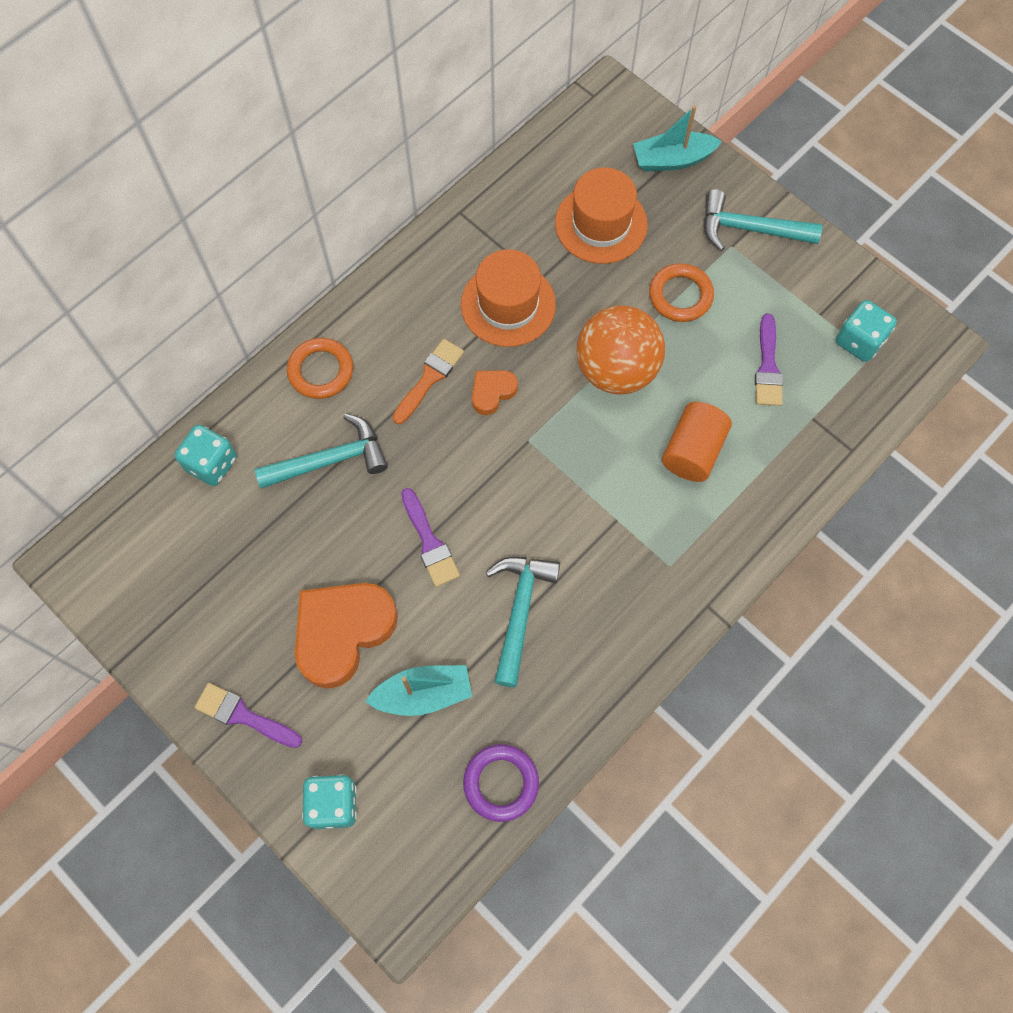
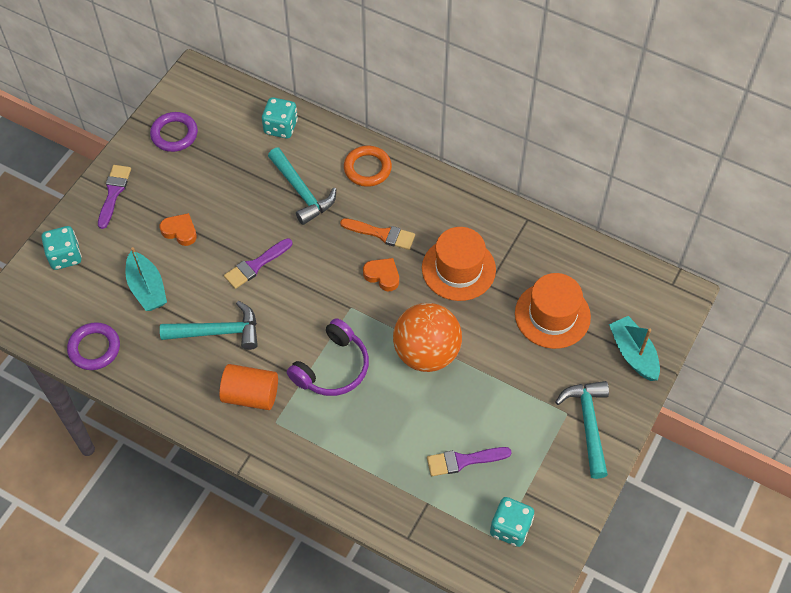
camera: 75 degrees right, 10 degrees down
orange heart [295,583,398,689] -> orange heart [160,213,197,246], size x0.49
orange ring [649,263,714,322] -> none
orange cylinder [662,402,732,482] -> orange cylinder moved to [219,364,278,410]
none -> purple ring [150,112,198,152]
none -> purple headphones [287,318,369,396]

